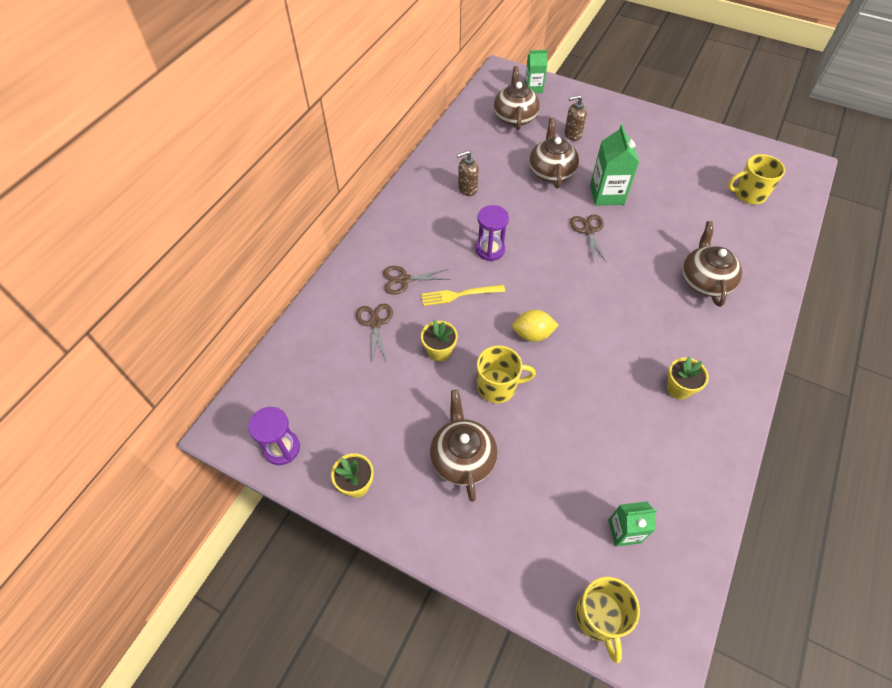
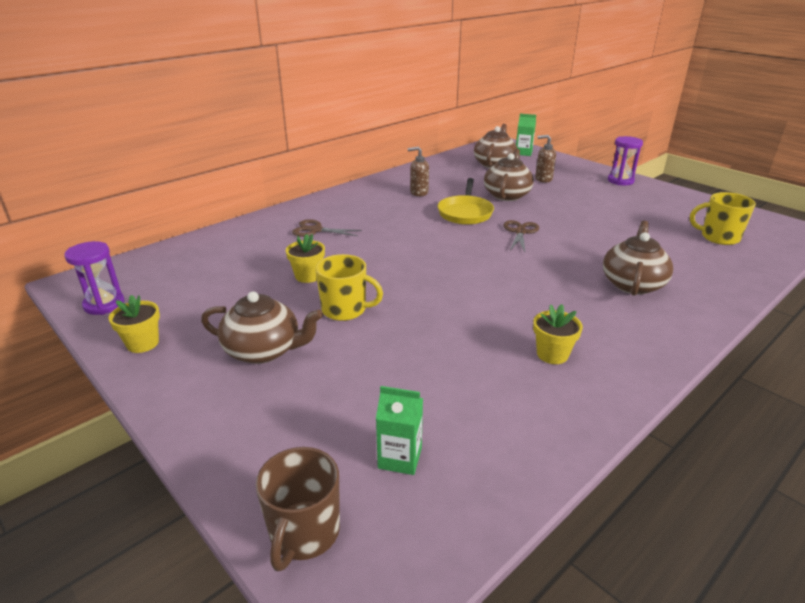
camera: 20 degrees right, 25 degrees down
brown scissors [356,304,393,362] -> none
yellow fork [421,285,505,306] -> none
brown teapot [430,390,498,502] -> brown teapot turned 90 degrees clockwise [201,291,323,364]
purple hourglass [476,205,509,261] -> purple hourglass moved to [608,136,643,185]
yellow lemon [512,310,559,342] -> none
yellow mug [576,577,640,663] -> brown mug [256,447,340,571]
green carton [590,124,639,206] -> none
none -> yellow pan [438,178,494,225]

